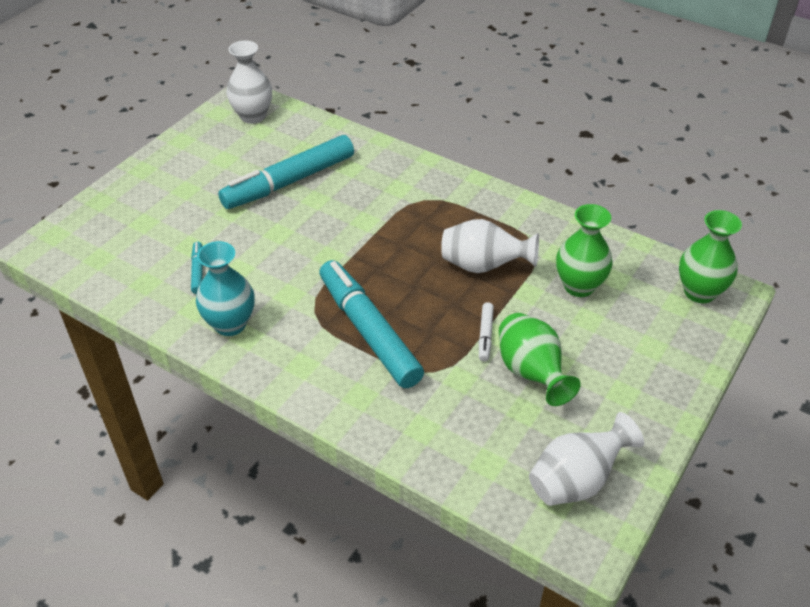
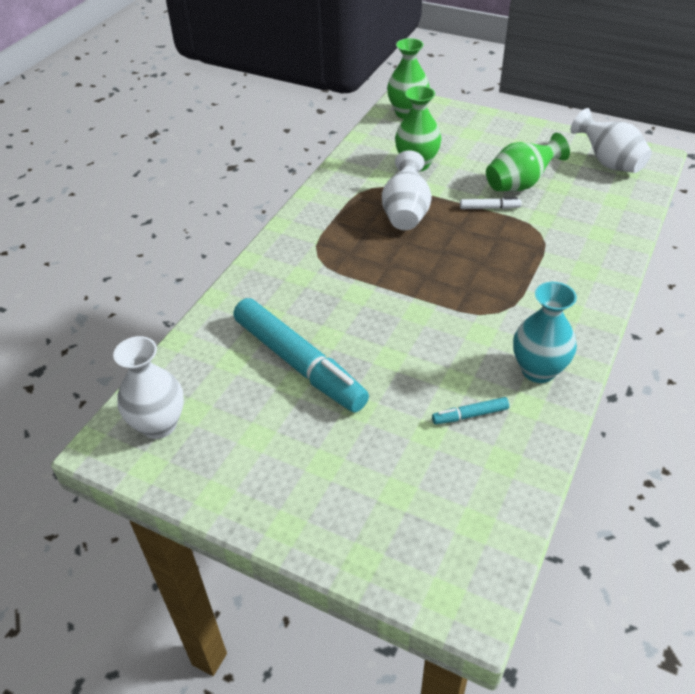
camera: 95 degrees left, 0 degrees up
turquoise marker [319,260,424,388] -> none

